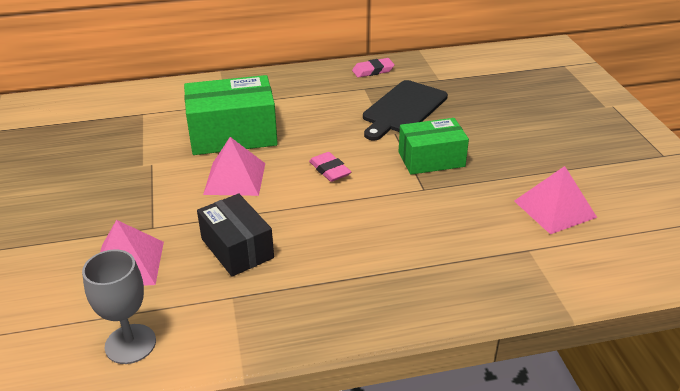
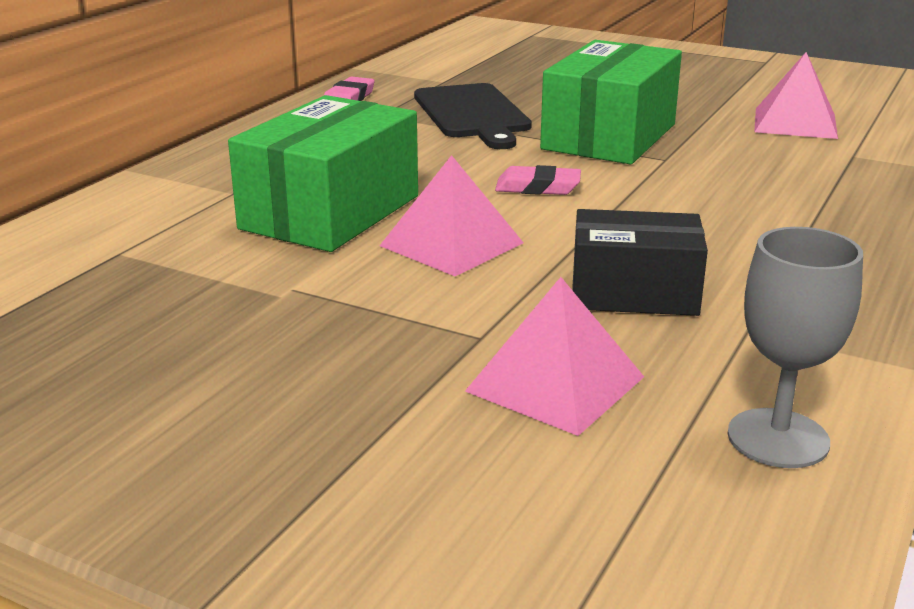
camera: 50 degrees left, 10 degrees down
green box [399,118,469,175] -> green box [540,40,682,164], size x1.51

